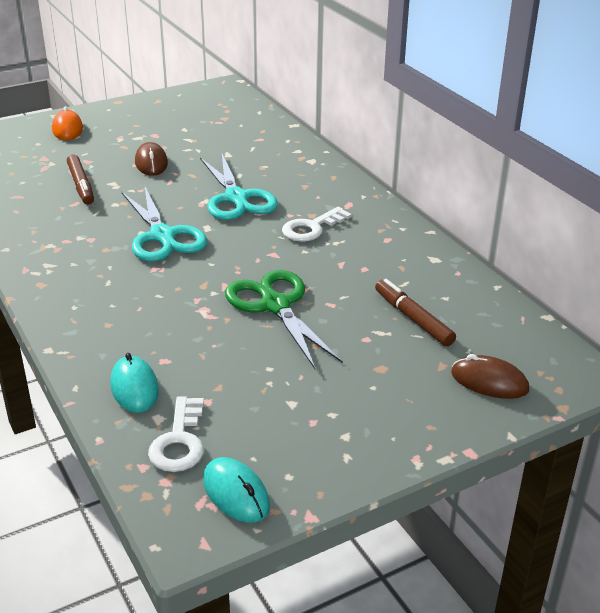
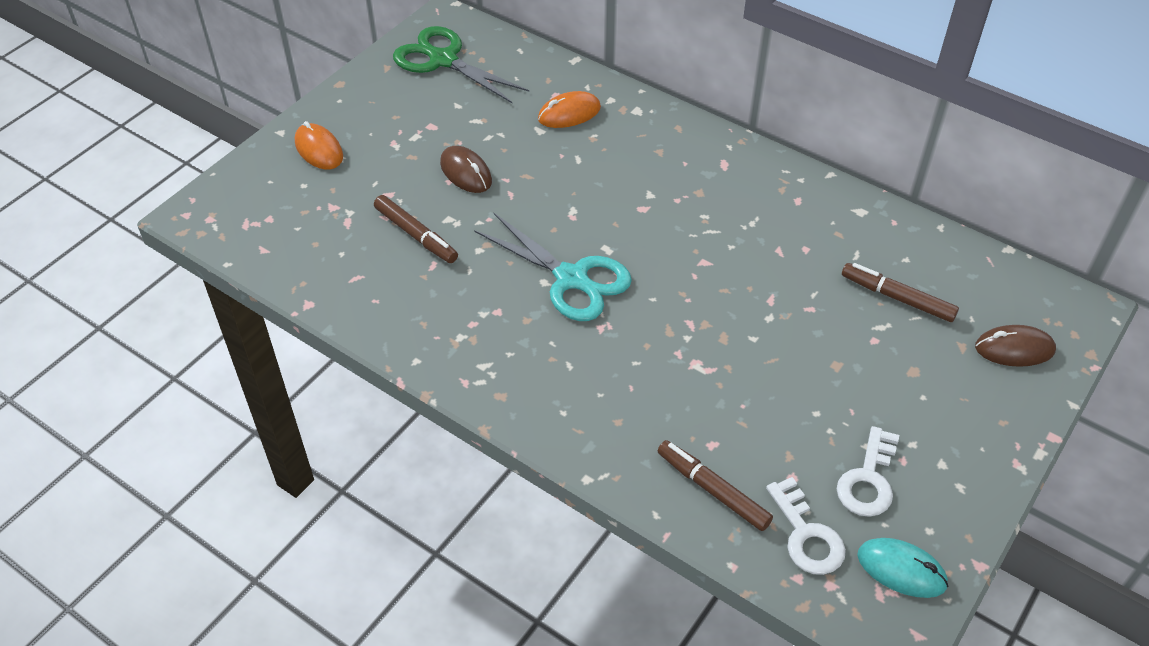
camera: 25 degrees left, 15 degrees up
turquoise mouse [110,353,159,413] -> brown marker [658,440,773,531]
turquoise scissors [200,154,278,220] -> none
green scissors [225,270,343,369] -> green scissors moved to [393,26,529,103]
white key [282,207,352,242] -> white key moved to [837,426,899,517]
none -> orange mouse [538,91,601,128]

